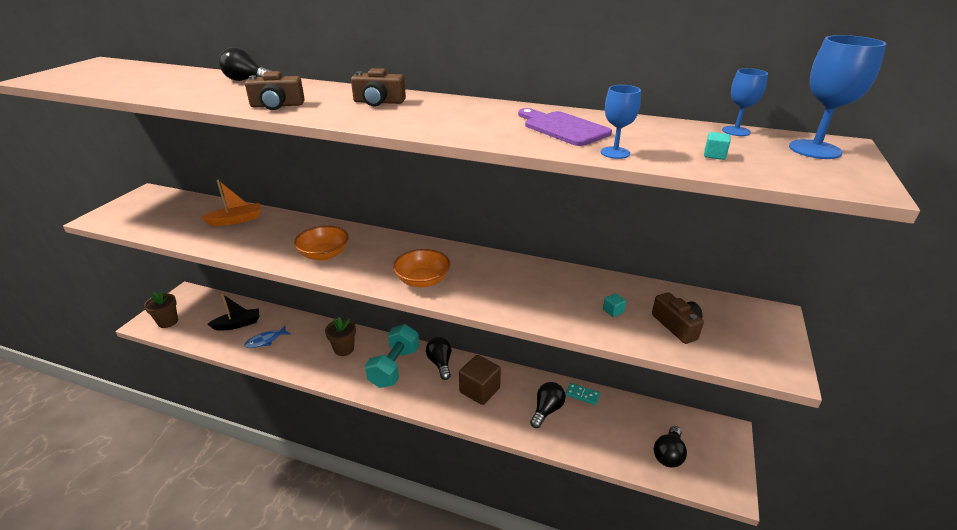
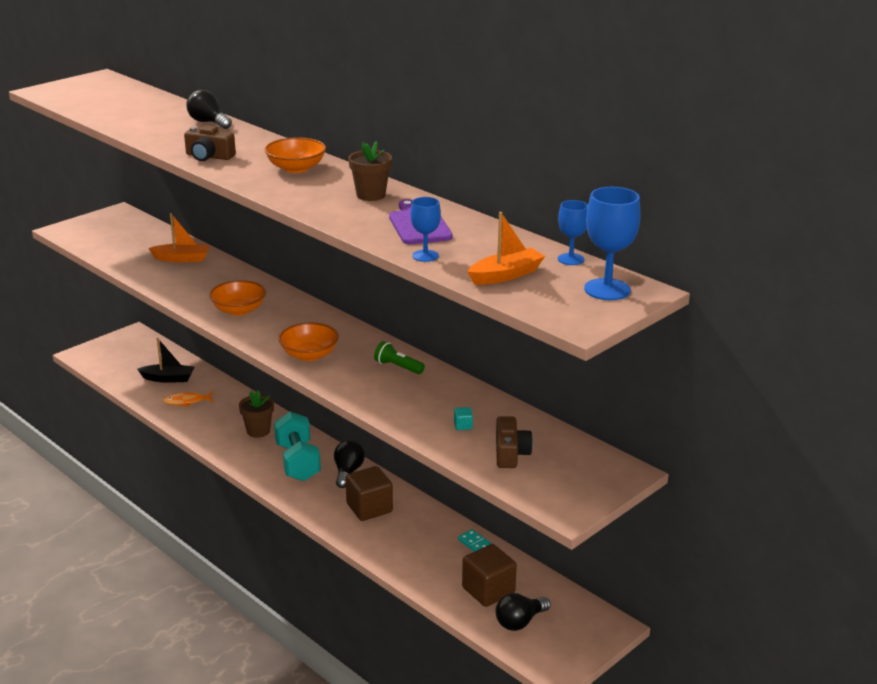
camera: 25 degrees right, 5 degrees down
brown flower pot [144,291,178,328] -> brown flower pot moved to [348,141,392,201]
blue fish [244,326,291,348] -> orange fish [162,391,214,407]
brown camera [351,68,406,107] -> orange bowl [264,137,326,173]
turquoise dumbbell [365,324,419,388] -> turquoise dumbbell turned 60 degrees counterclockwise [274,412,321,481]
black light bulb [530,382,566,428] -> none
turquoise cube [704,132,730,160] -> orange boat [467,212,545,285]
none -> green flashlight [374,341,425,374]
none -> brown cube [462,544,517,607]

